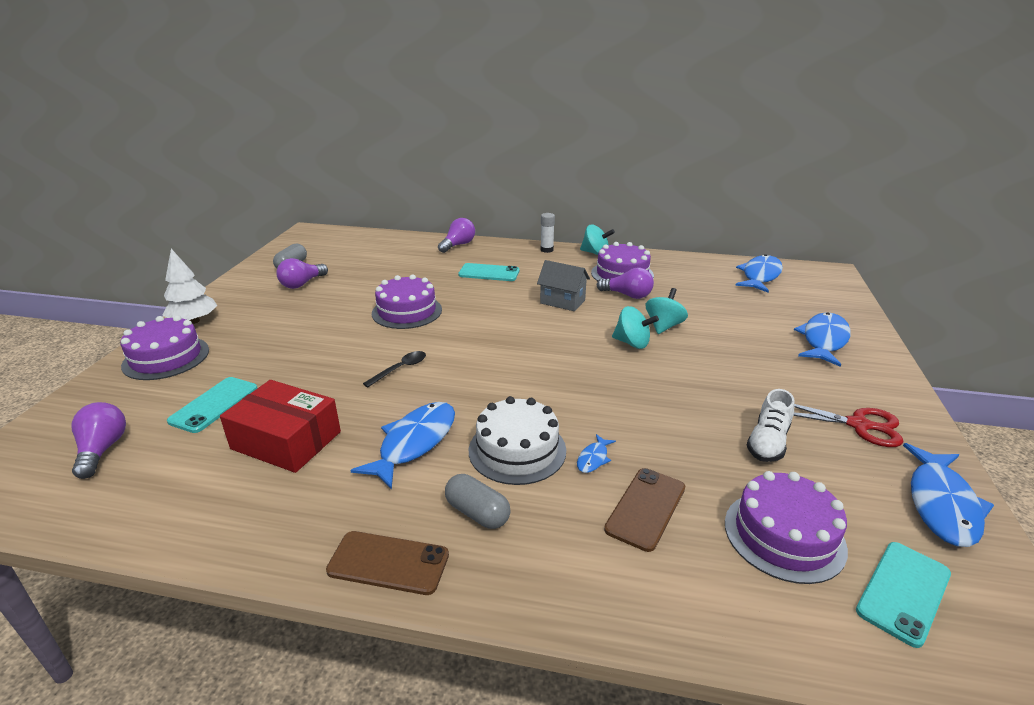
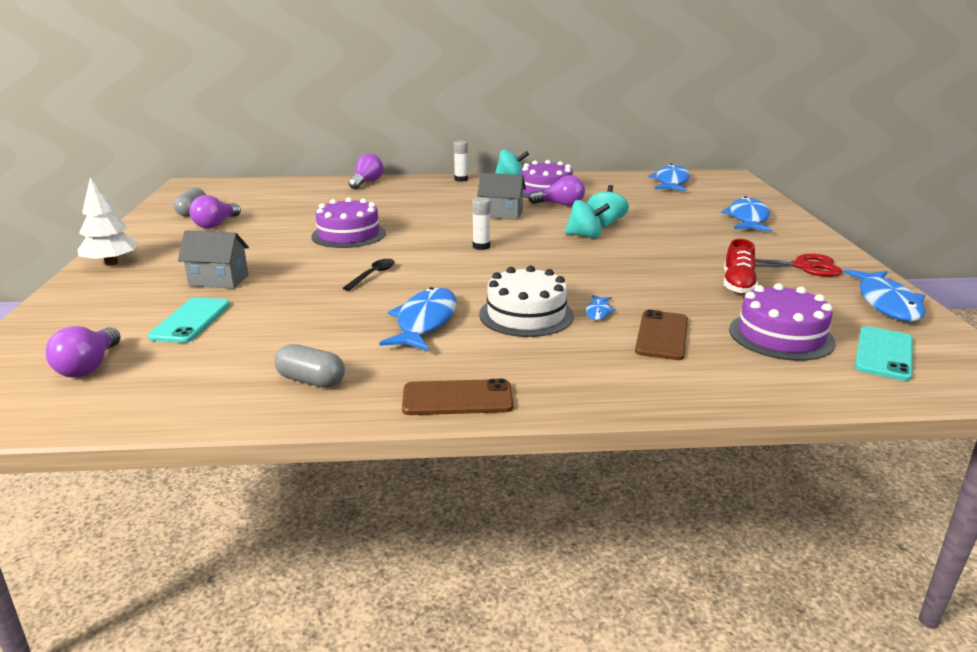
camera: 15 degrees left, 5 degrees down
purple light bulb [72,402,126,479] -> purple light bulb turned 150 degrees counterclockwise [46,326,121,378]
purple cake [121,315,209,380] -> none
red box [220,380,341,473] -> none
grey capsule [445,474,510,529] -> grey capsule moved to [274,344,345,388]
turquoise phone [458,263,519,281] -> none
white shoe [747,389,794,462] -> red shoe [724,239,758,294]
none -> grey house [178,230,249,289]
none -> white glue stick [472,197,491,250]

